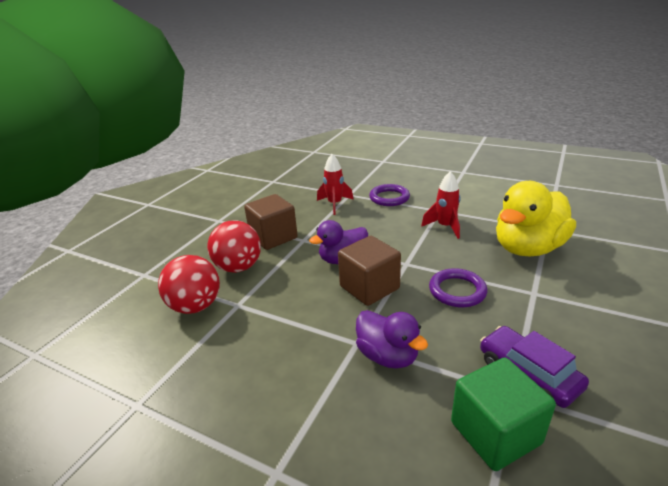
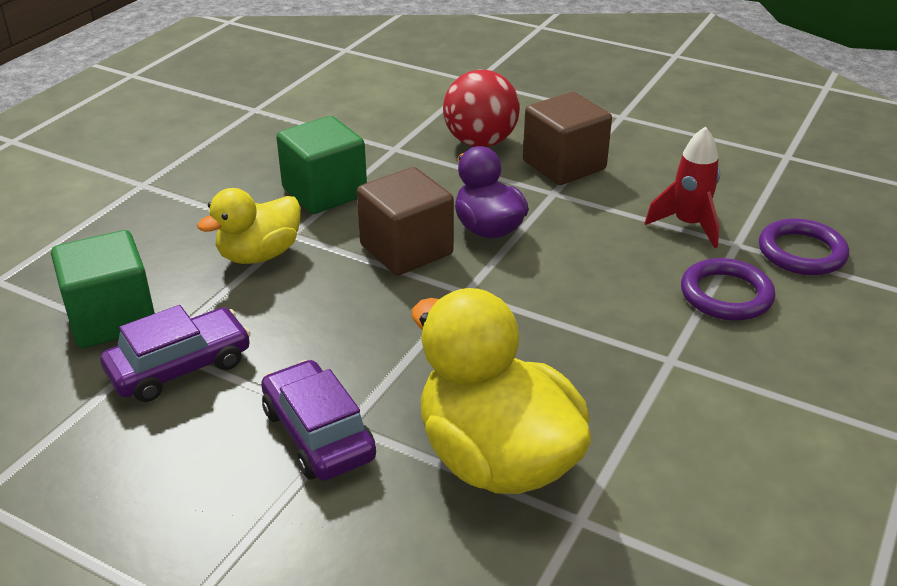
camera: 90 degrees right, 5 degrees up
red ball [158,255,220,314] -> none
purple duck [356,310,428,369] -> yellow duck [197,188,301,264]
red rocket [421,171,460,239] -> none
purple ring [429,268,487,307] -> purple ring moved to [759,218,849,275]
none -> purple car [261,360,376,481]
none -> green cube [276,116,367,214]

